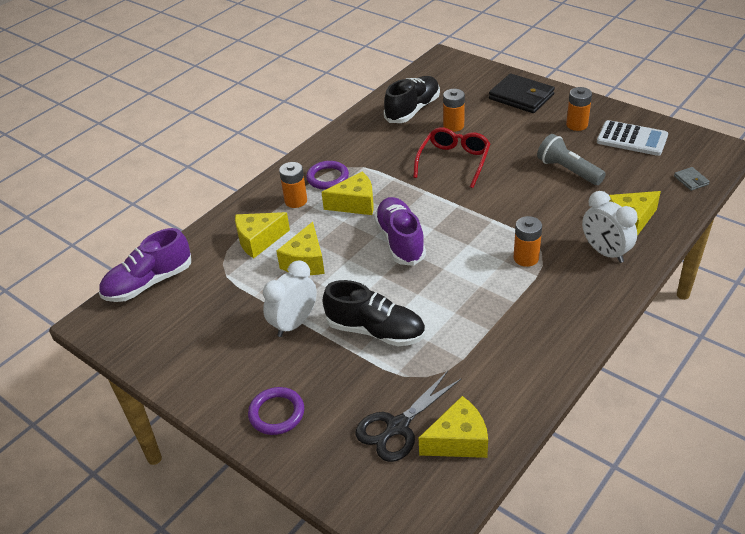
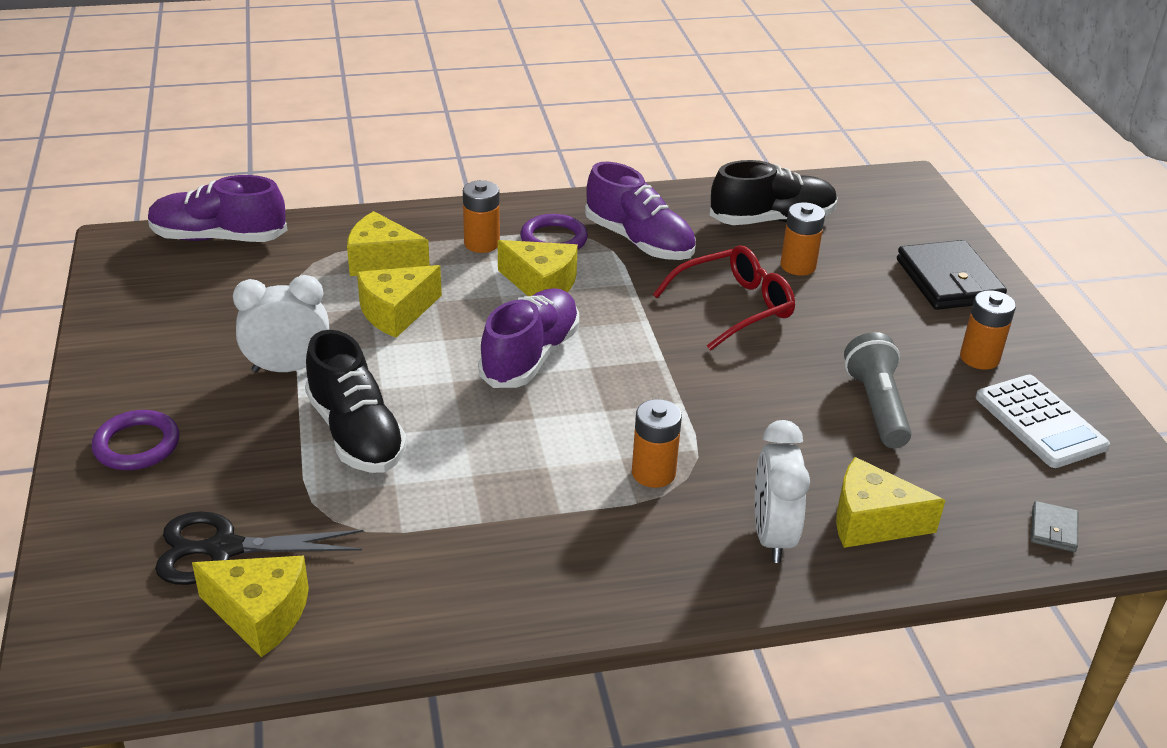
camera: 35 degrees right, 5 degrees down
none -> purple shoe [585,162,696,260]

